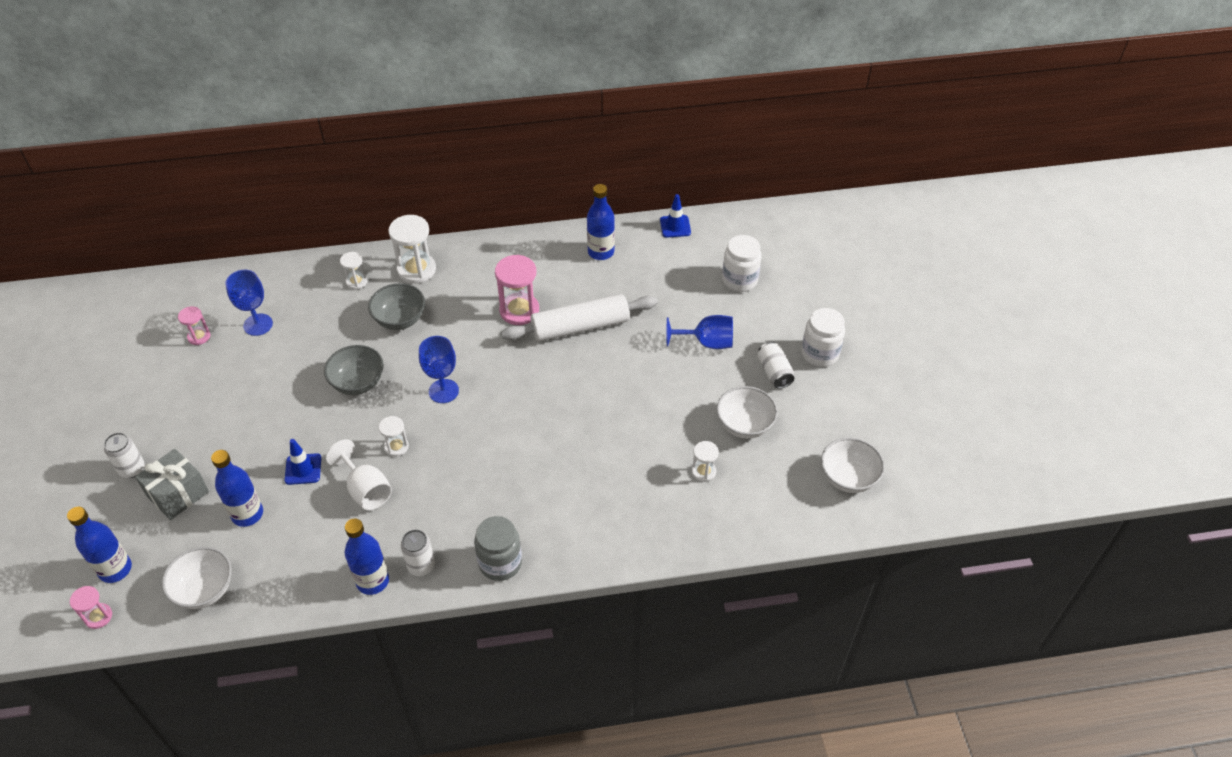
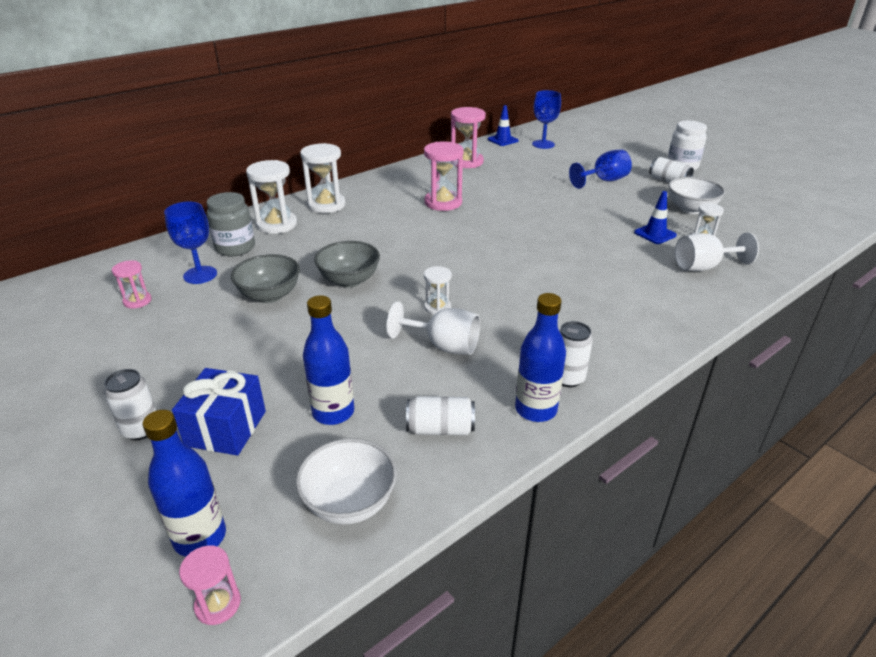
camera: 30 degrees left, 15 degrees down
grey gift [135,449,209,520] -> blue gift [172,368,266,456]
blue traffic cone [285,439,321,485] -> blue traffic cone moved to [634,191,677,244]
white hourglass [340,252,367,289] -> white hourglass [246,160,297,234], size x1.82
grey bowl [368,283,425,330] -> grey bowl moved to [231,254,300,303]
blue goblet [419,336,459,403] -> blue goblet moved to [532,90,561,149]
grey jar [474,516,522,581] -> grey jar moved to [207,192,255,256]
white rolling pin [501,294,658,342] -> none
blue bottle [587,184,615,260] -> pink hourglass [451,107,486,168]
white jar [722,235,761,292] -> none
white bowl [821,438,885,493] -> none
none -> white can [406,396,475,435]
none -> white goblet [675,233,759,271]

